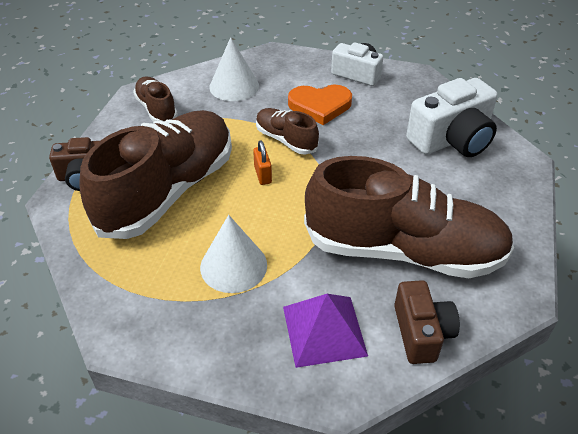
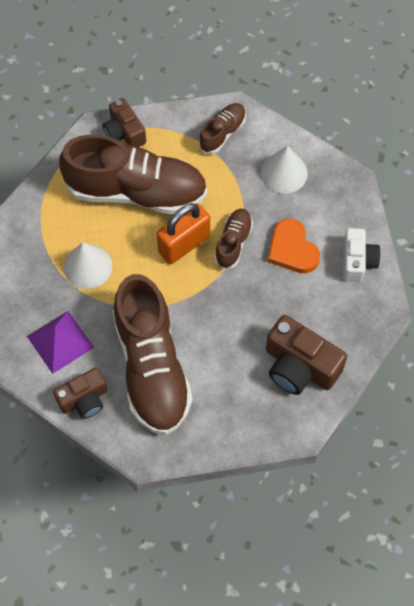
camera: 65 degrees right, 20 degrees up
orange padlock [253,140,272,185] -> orange padlock [157,203,210,264], size x2.14
white camera [406,78,498,157] -> brown camera [266,315,347,395]

